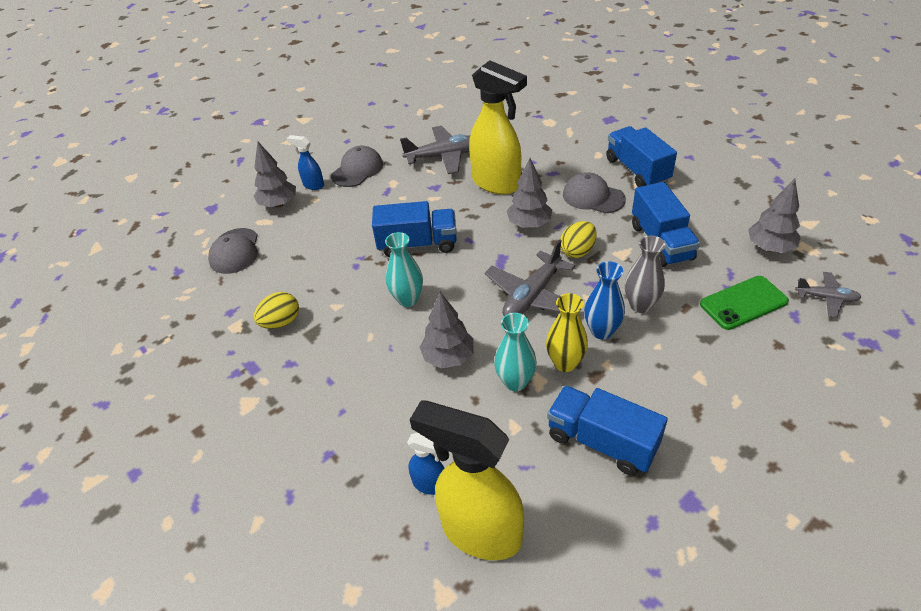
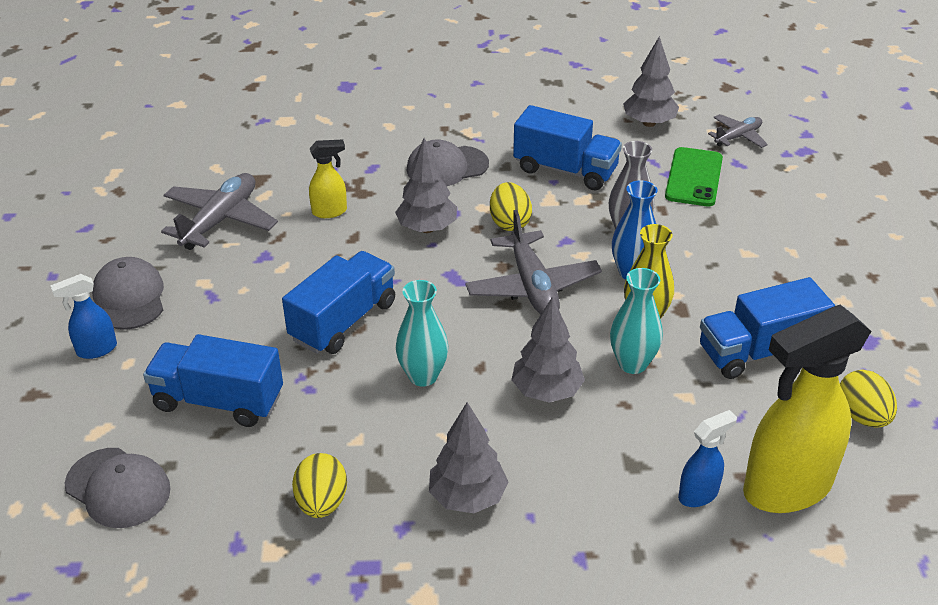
camera: 55 degrees left, 5 degrees down
grey tree [254,142,296,208] -> grey tree moved to [429,402,508,513]
yellow spray bottle [469,60,527,195] -> yellow spray bottle [309,140,347,218], size x0.46
blue truck [606,126,677,187] -> blue truck moved to [143,334,283,427]
none -> yellow egg [840,370,897,428]

